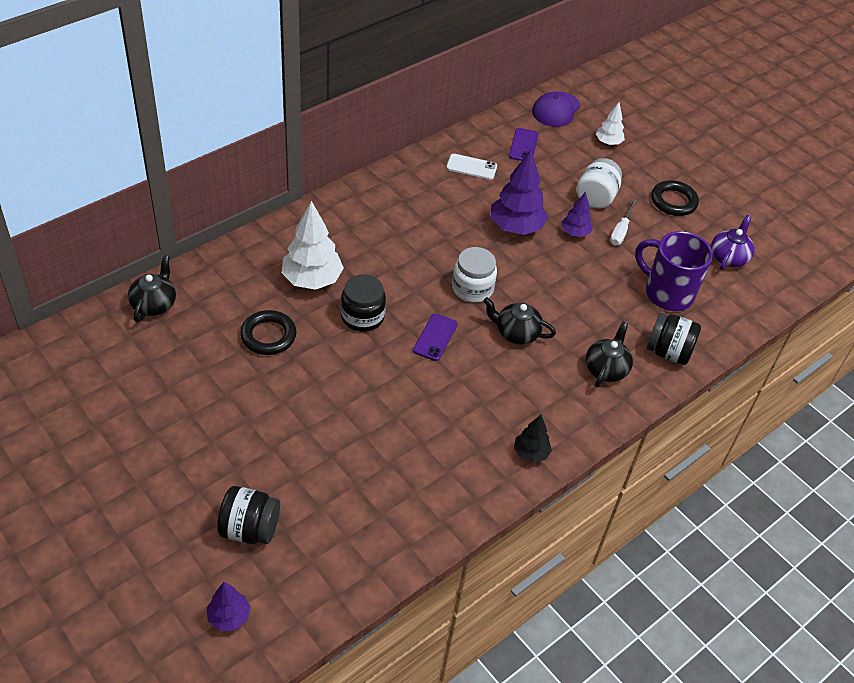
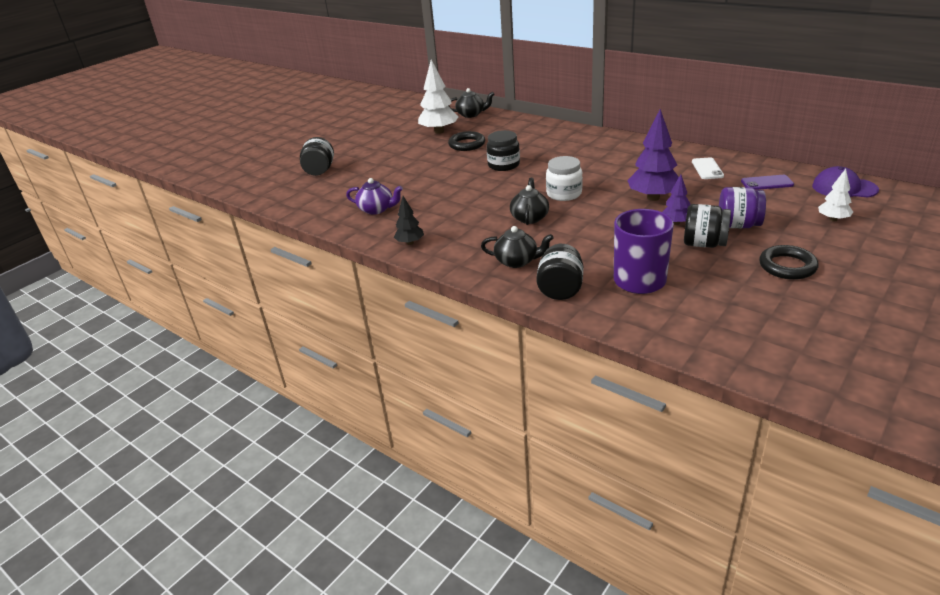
camera: 85 degrees right, 15 degrees down
purple tree [207,582,251,631] -> none
white tree [282,201,344,290] -> white tree moved to [418,60,458,134]
purple phone [413,314,458,361] -> none
white jar [576,158,622,209] -> purple jar [719,187,766,228]
white screwdriver [610,199,637,245] -> black jar [684,204,731,248]
purple teapot [711,215,754,270] -> purple teapot moved to [346,178,403,215]

